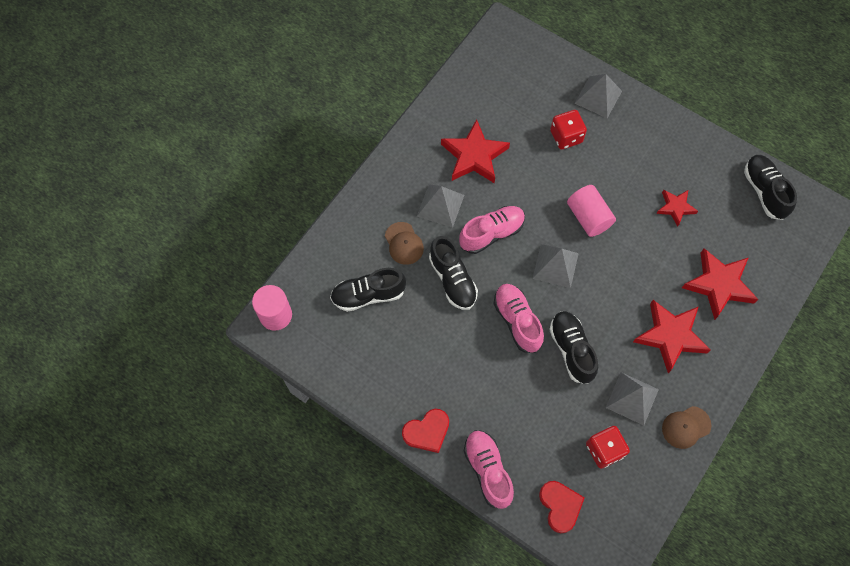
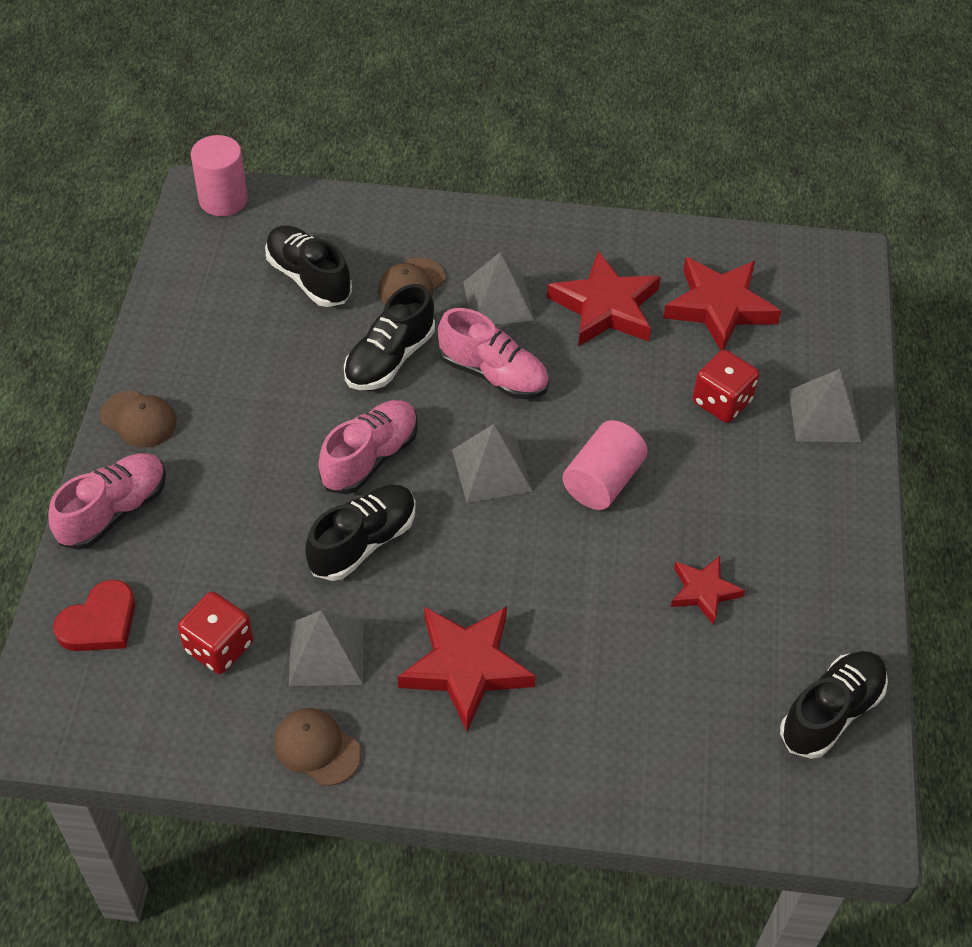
camera: 60 degrees right, 15 degrees down
red heart [402,409,449,453] -> brown cap [100,391,177,448]
red star [682,248,758,320] -> red star moved to [663,257,781,350]

